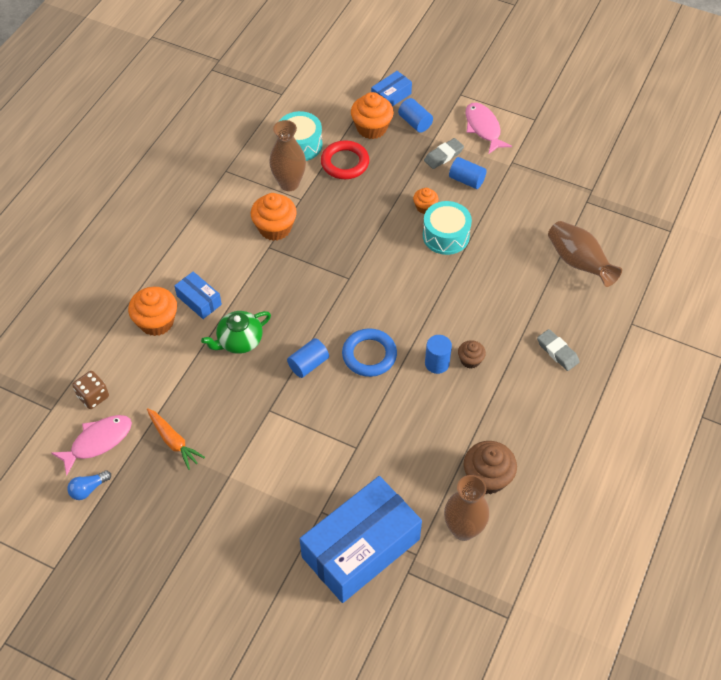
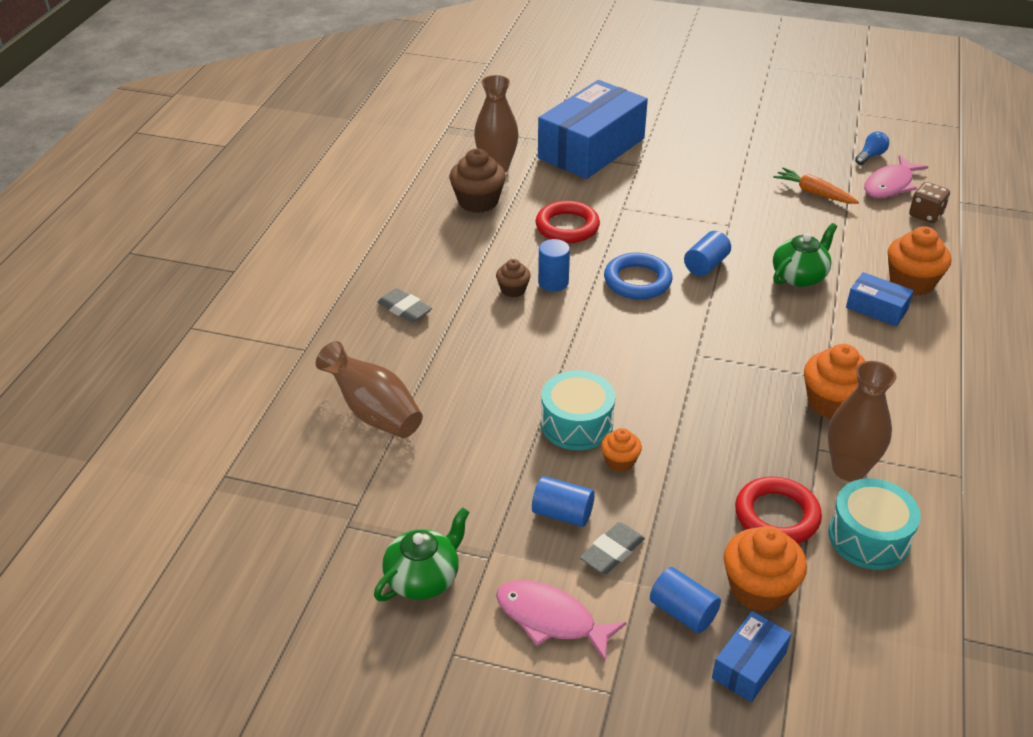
camera: 170 degrees right, 15 degrees down
pink fish [466,103,512,154] -> pink fish turned 150 degrees clockwise [496,580,627,661]
none -> green teapot [374,507,469,601]
none -> red ring [535,201,600,243]

